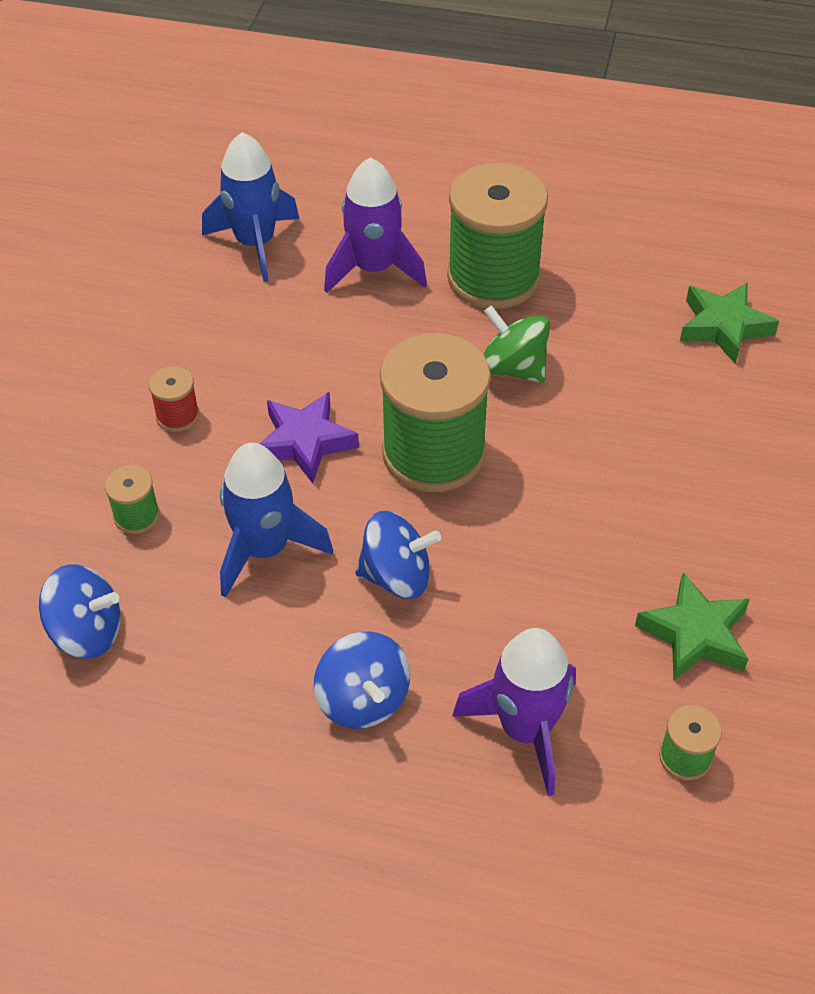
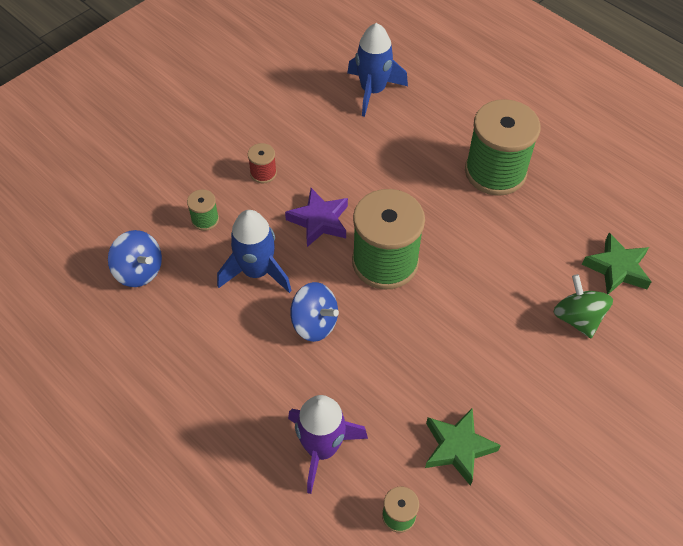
camera: 30 degrees right, 5 degrees up
blue spinning top [314,631,410,729] -> none
purple rocket [324,157,427,293] -> none
green spinning top [484,305,550,383] -> green spinning top moved to [553,274,613,338]

